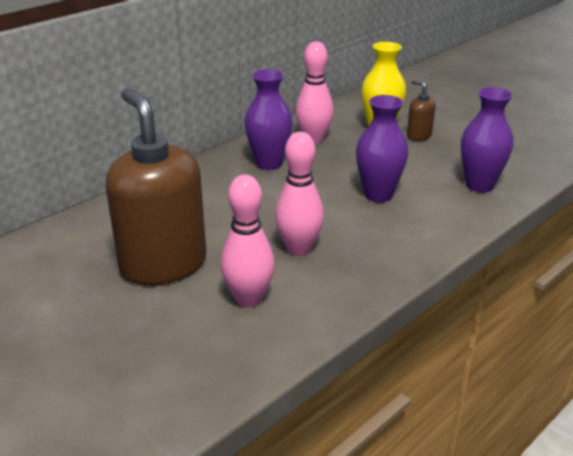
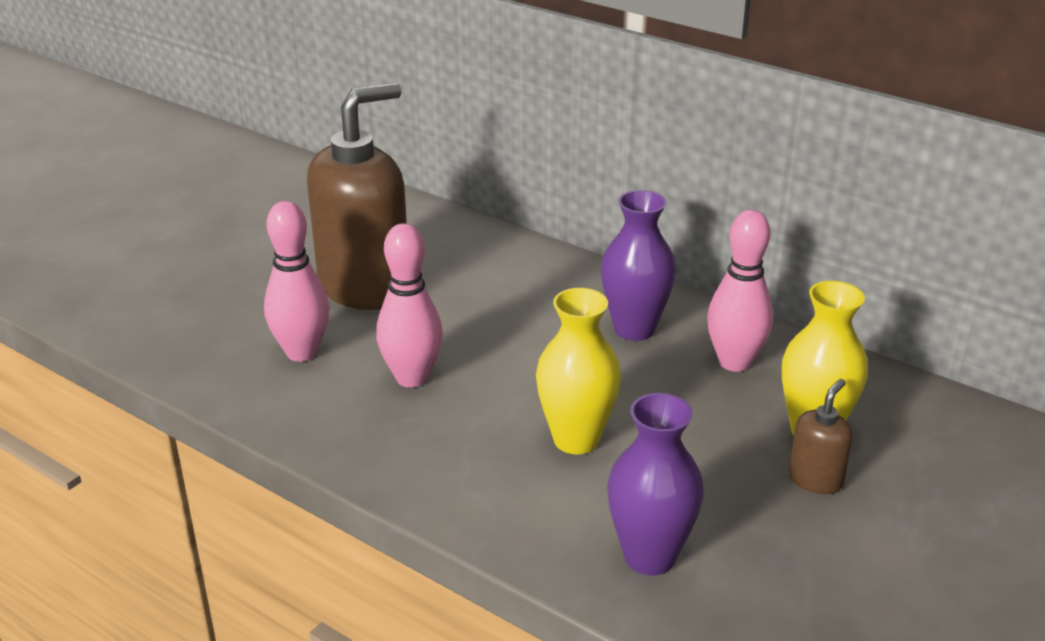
camera: 80 degrees right, 0 degrees up
purple vase [356,95,409,202] -> yellow vase [536,288,621,454]

